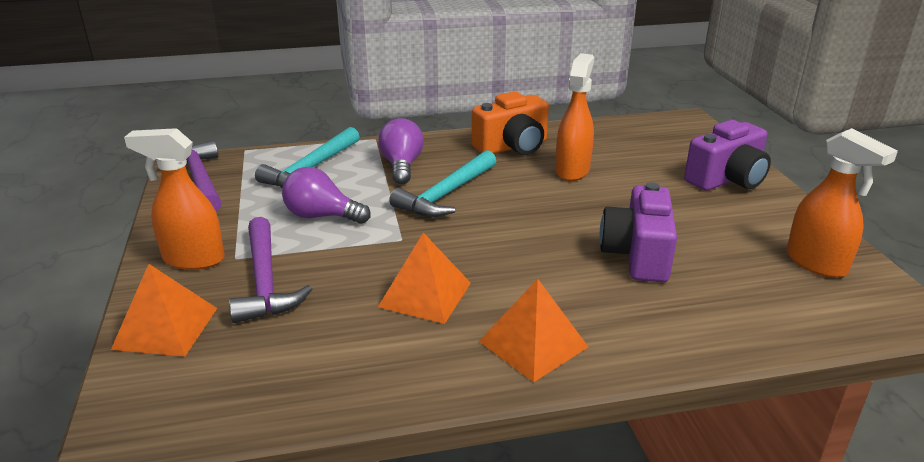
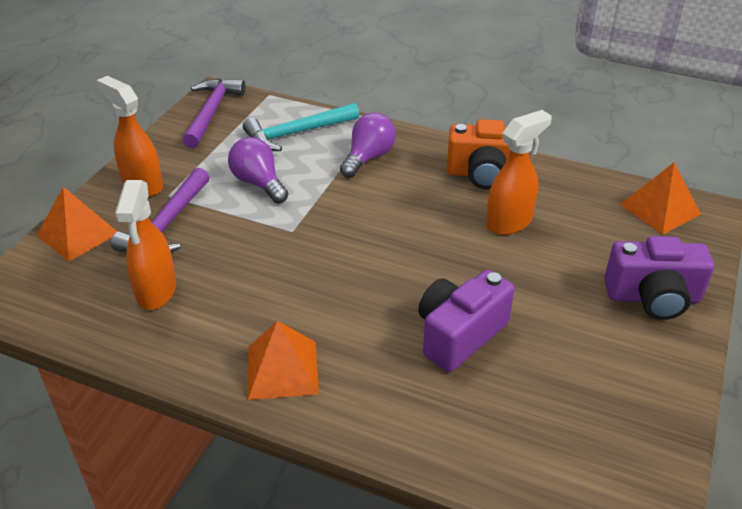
camera: 35 degrees right, 10 degrees up
orange pyramid [378,233,471,324] -> orange pyramid moved to [620,162,701,234]
turquoise hammer [389,150,496,217] -> none
orange spray bottle [786,128,898,278] -> orange spray bottle moved to [115,180,176,310]

